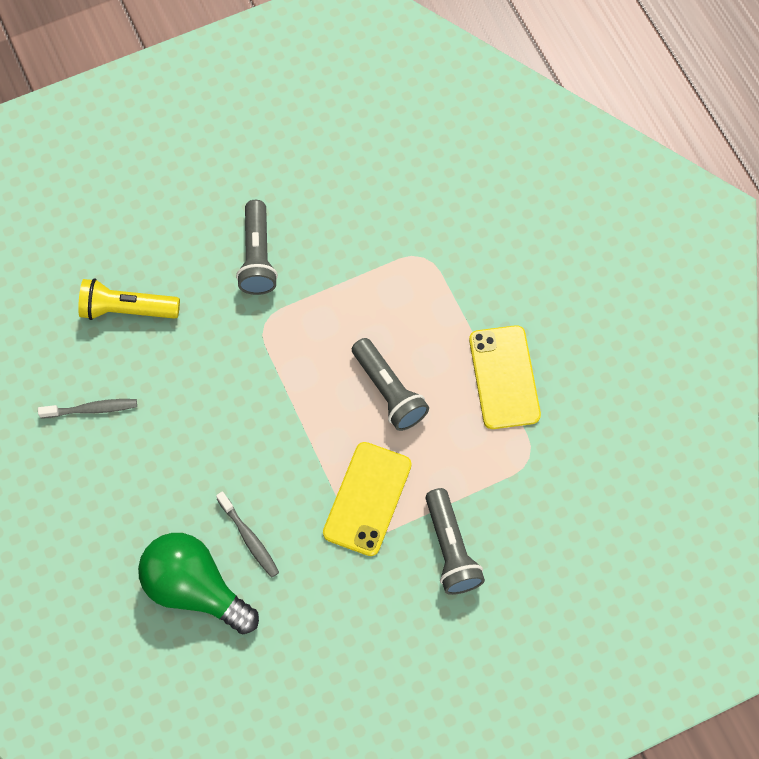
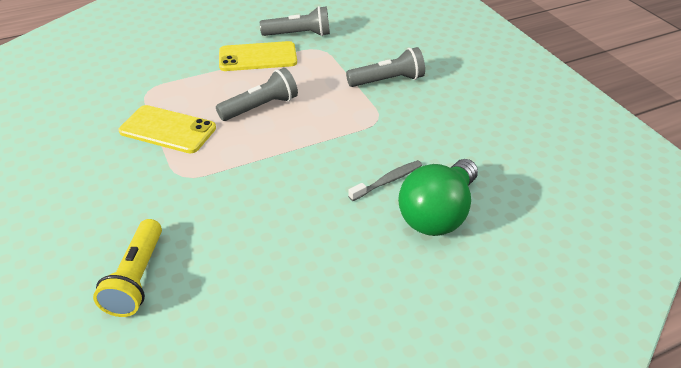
camera: 90 degrees left, 25 degrees down
grey toothbrush [38,399,137,418] -> none
grey flashlight [236,200,278,295] -> grey flashlight moved to [260,6,330,36]
yellow phone [323,442,412,556] -> yellow phone moved to [119,105,216,153]

